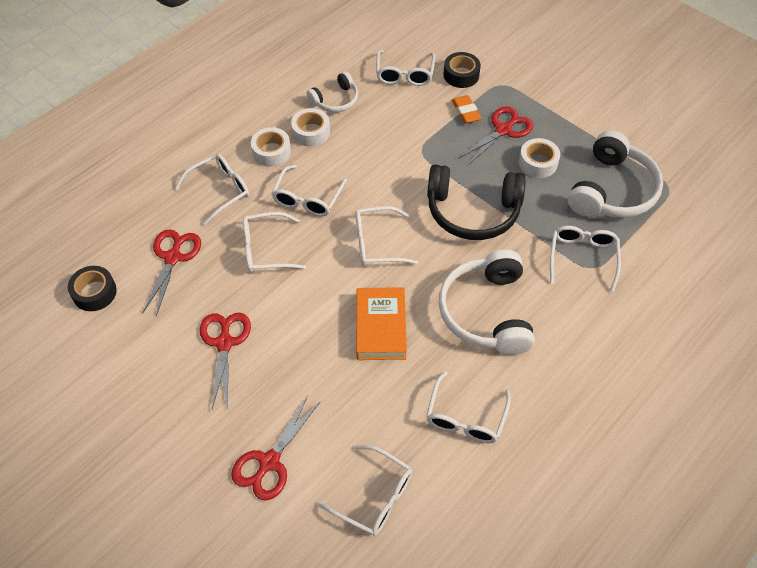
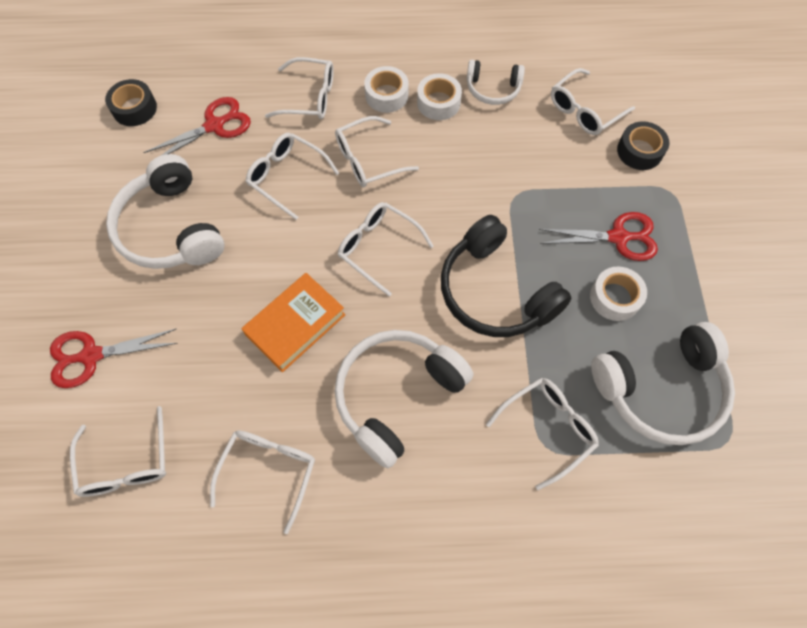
camera: 45 degrees right, 10 degrees up
red scissors [200,313,251,409] -> white headphones [106,154,224,269]
white glasses [426,371,511,443] -> white glasses turned 135 degrees clockwise [210,430,315,534]
orange eraser [452,95,481,123] -> none

